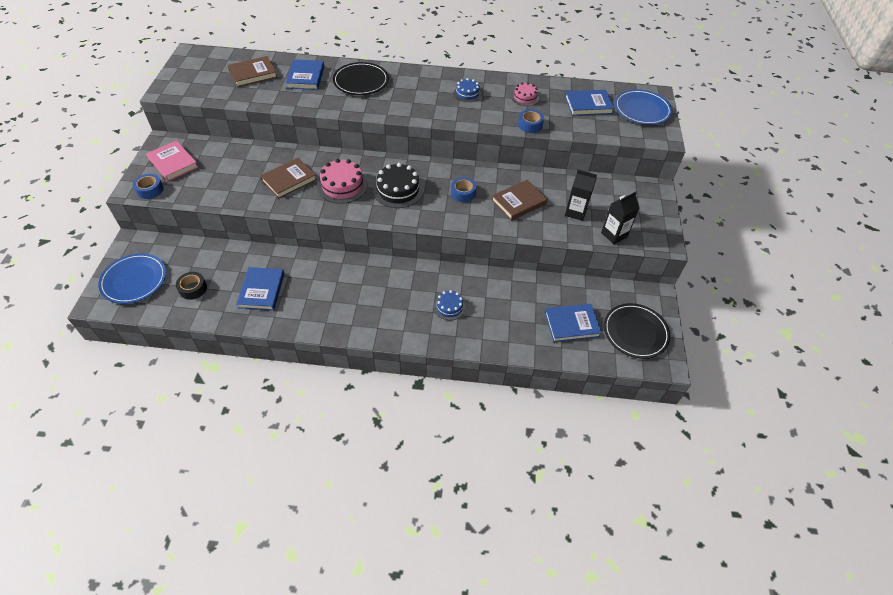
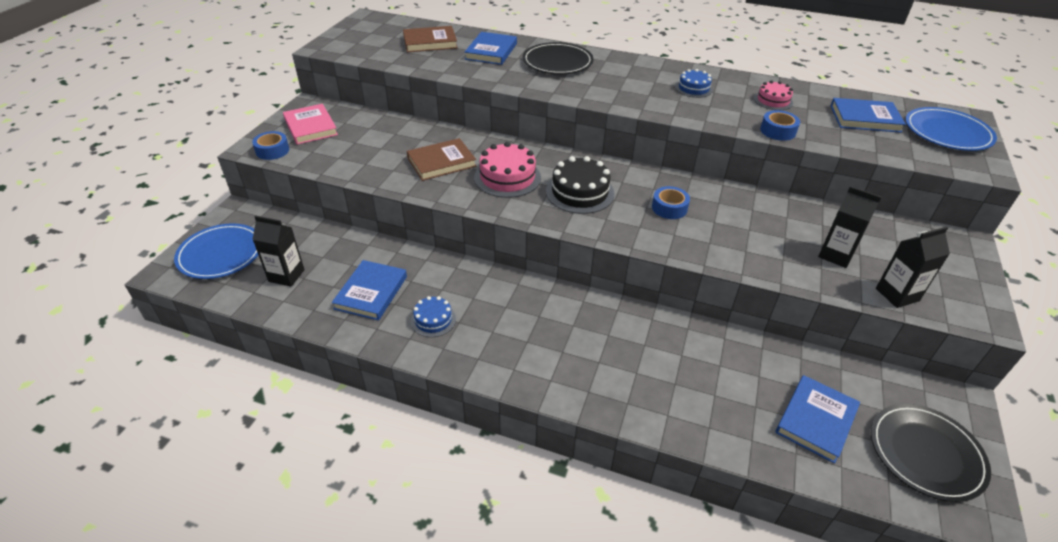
camera: 15 degrees right, 10 degrees down
black tape [176,272,207,300] -> black carton [252,216,305,287]
blue cake [434,290,466,320] -> blue cake moved to [411,296,456,337]
brown book [491,180,548,221] -> none
blue book [545,304,602,342] -> blue book turned 60 degrees counterclockwise [775,375,860,464]

